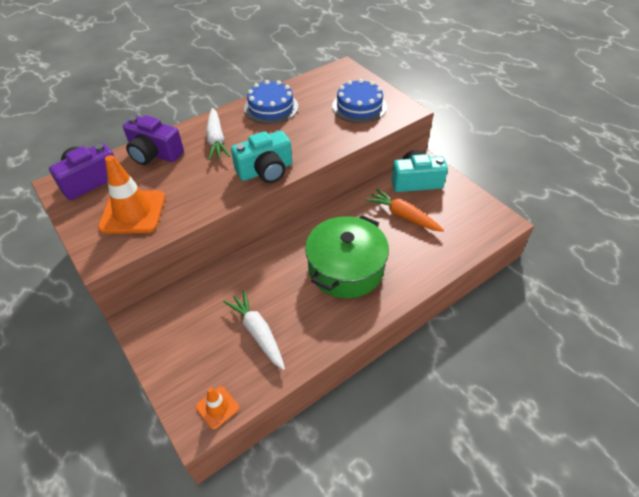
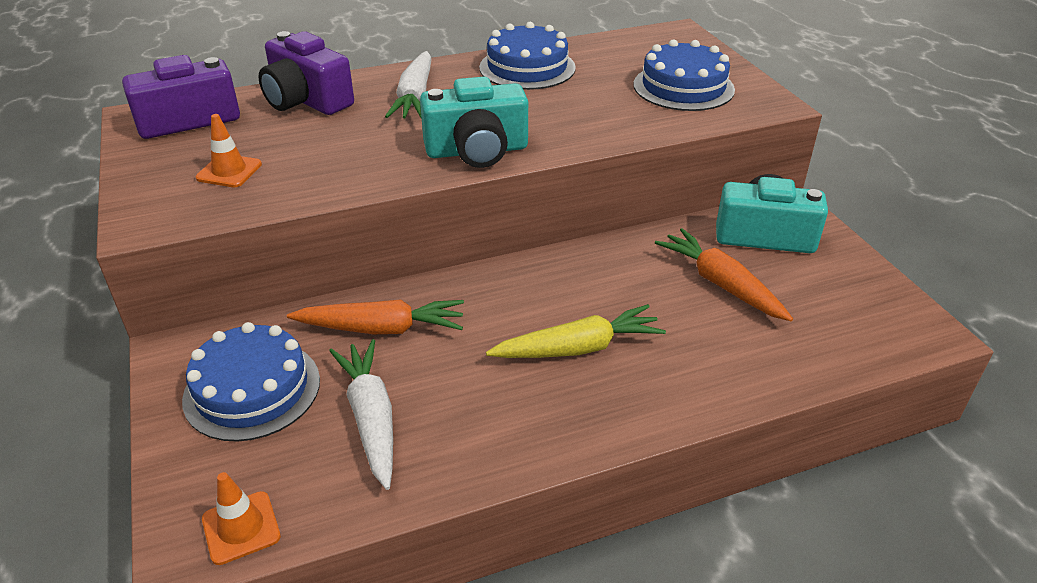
camera: 15 degrees right, 10 degrees down
orange traffic cone [98,155,165,234] -> orange traffic cone [196,114,262,187], size x0.51
green pot [305,215,389,298] -> yellow carrot [486,304,666,358]
none -> blue cake [182,322,320,442]
none -> orange carrot [287,299,464,334]

